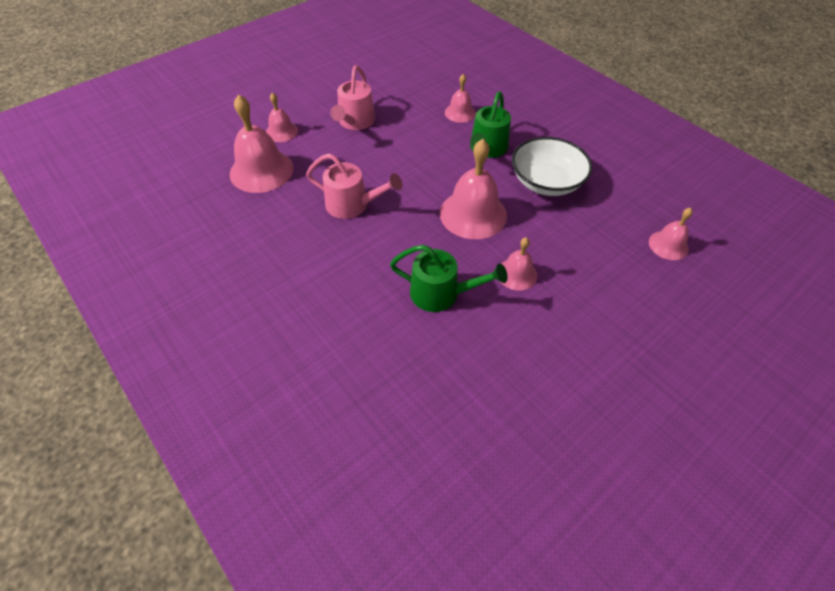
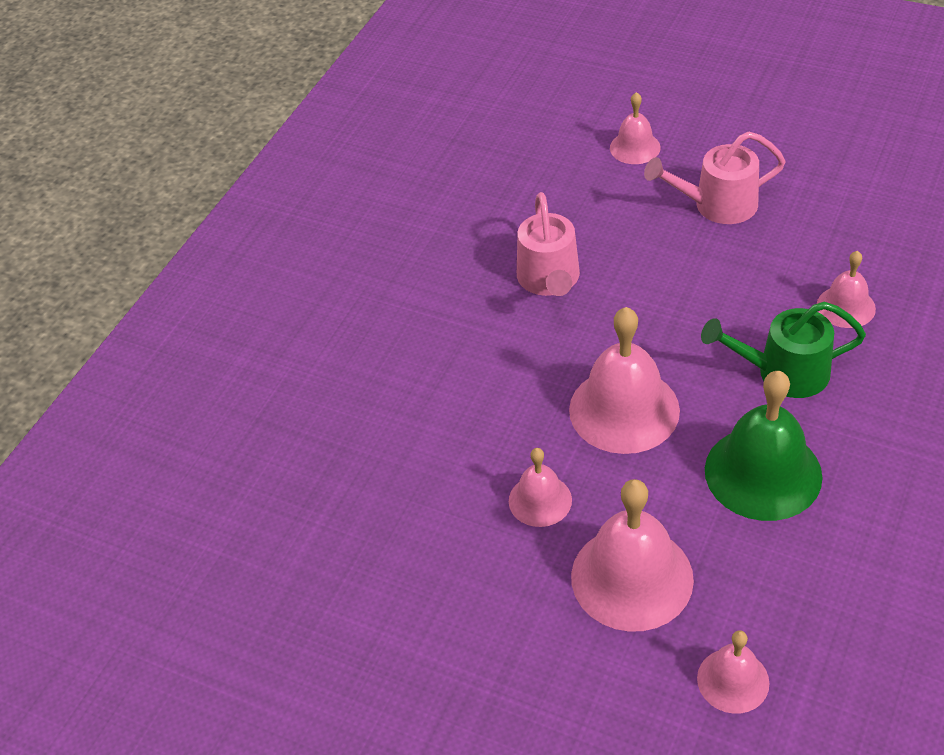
camera: 70 degrees right, 5 degrees down
pink bell [230,94,293,193] -> pink bell moved to [571,479,694,632]
green watering can [390,245,508,312] -> none
white bowl [512,137,592,196] -> green bell [705,371,822,521]

